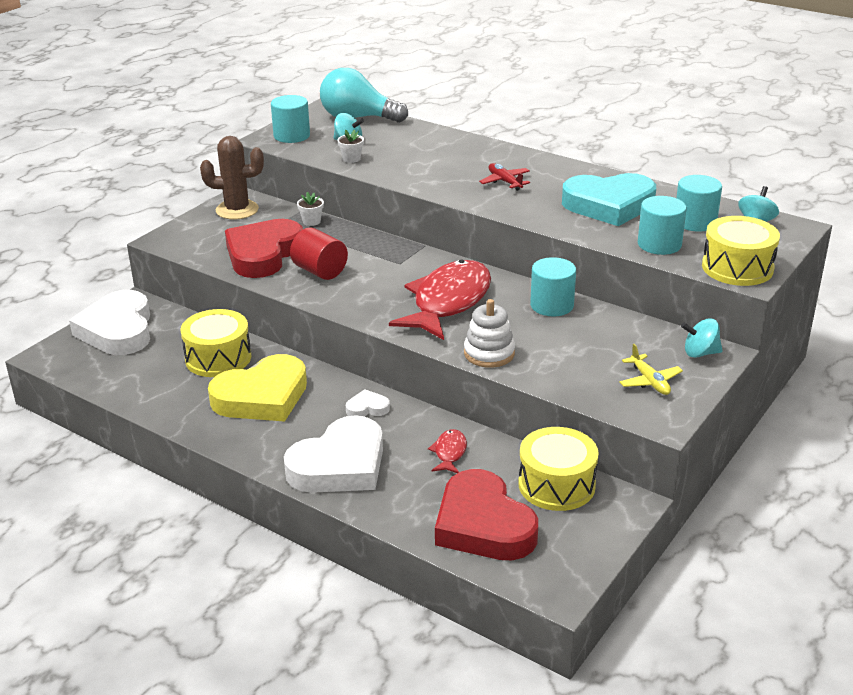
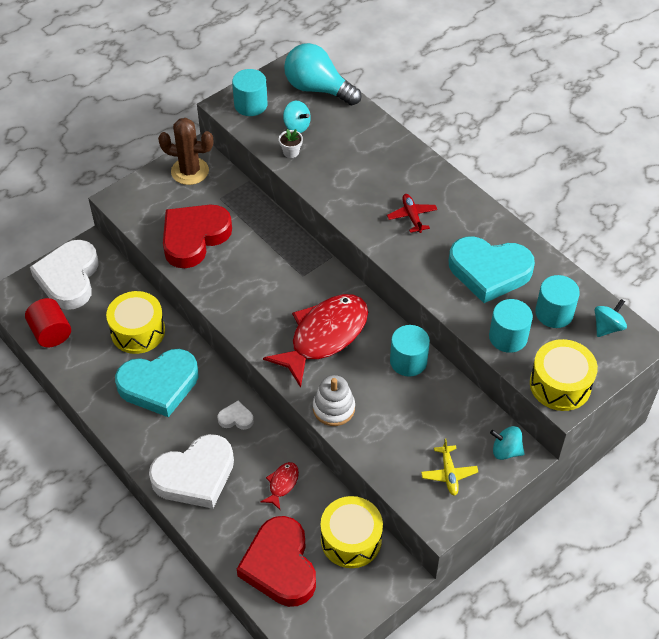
camera: 15 degrees right, 20 degrees up
yellow heart [208,354,307,422] -> turquoise heart [115,349,199,417]
red cylinder [290,228,348,280] -> red cylinder moved to [25,298,71,347]
white flower pot [297,192,324,226] -> none

